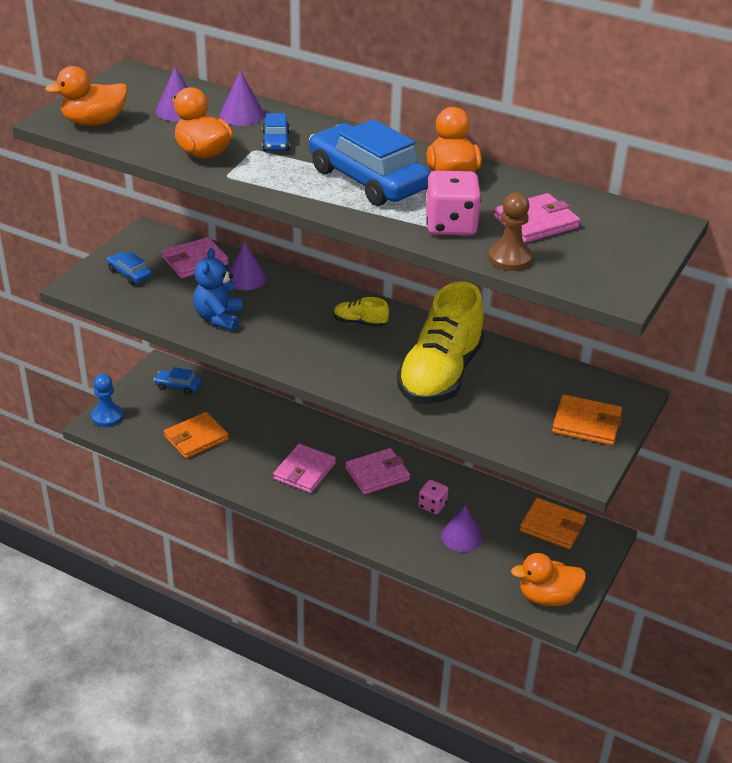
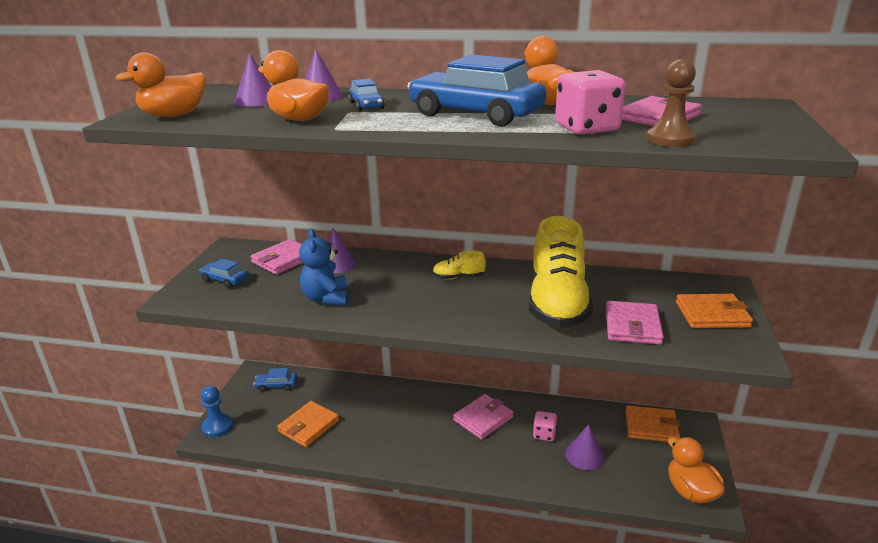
camera: 15 degrees left, 10 degrees down
pink wallet [273,444,336,493] -> pink wallet moved to [606,301,664,345]
orange duck [511,553,586,606] -> orange duck turned 90 degrees clockwise [668,437,725,503]

